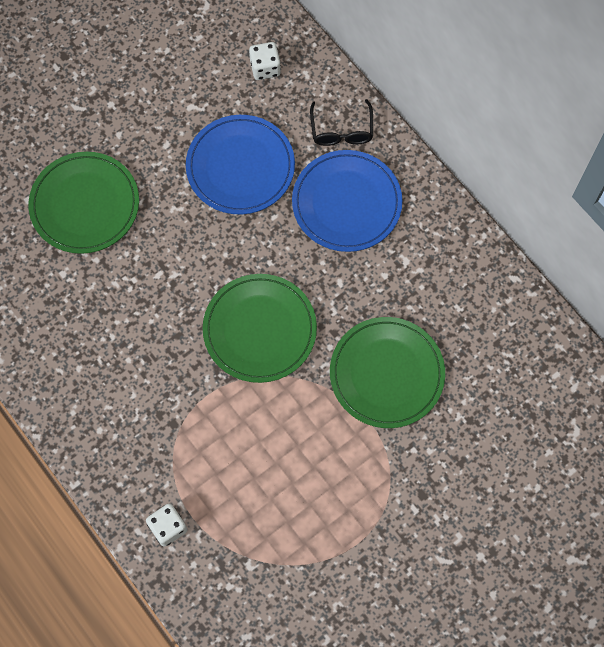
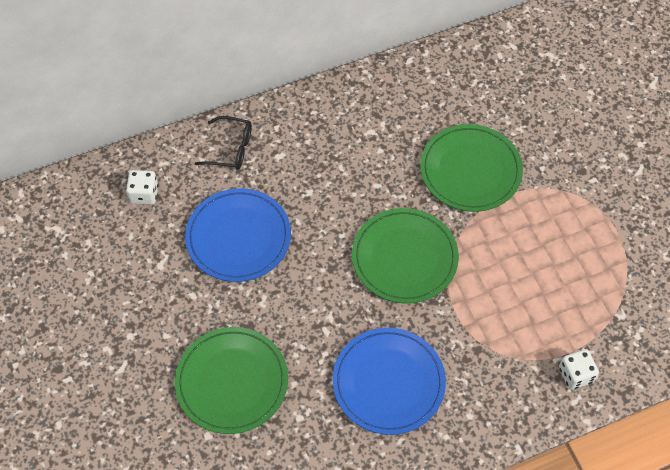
camera: 75 degrees left, 10 degrees down
blue plate [292,150,402,252] -> blue plate moved to [333,328,446,435]

